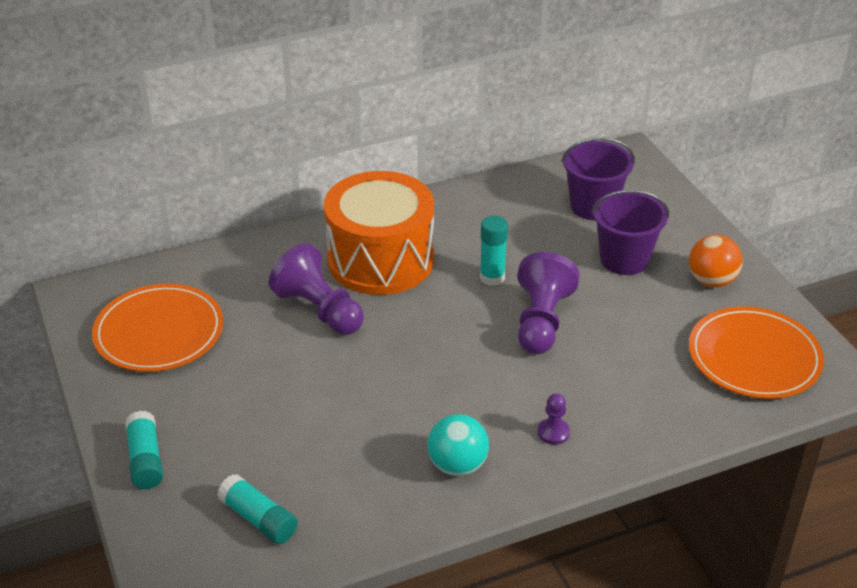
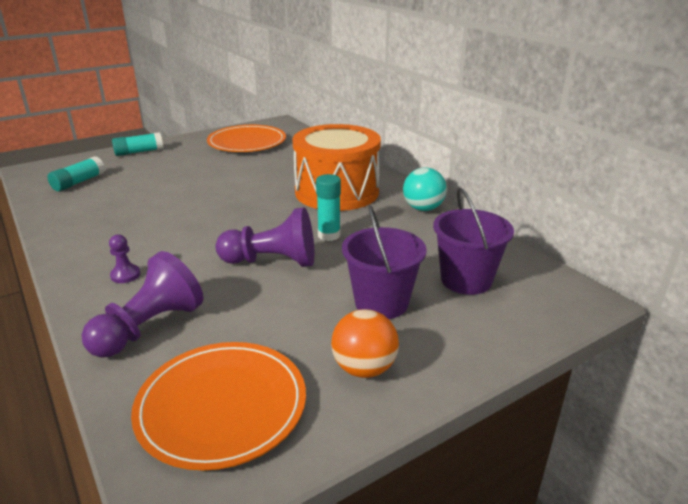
camera: 80 degrees right, 10 degrees down
purple pawn [269,243,364,335] -> purple pawn moved to [81,251,204,358]
turquoise ball [427,414,489,476] -> turquoise ball moved to [403,167,447,211]

